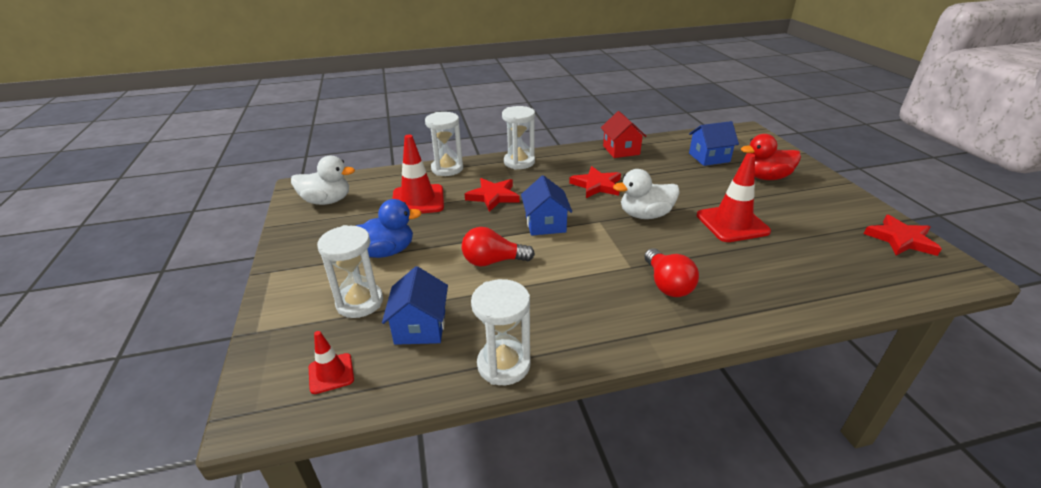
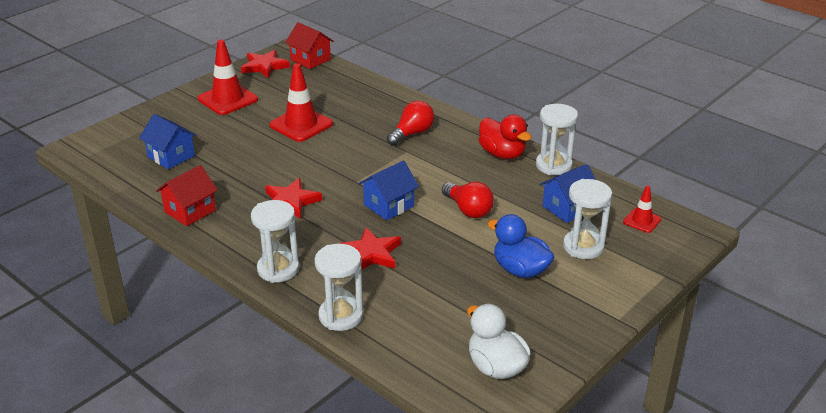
camera: 125 degrees left, 0 degrees up
red traffic cone [392,134,444,214] -> red traffic cone moved to [198,40,258,115]
white duck [613,169,680,219] -> none
red duck [741,134,801,180] -> red duck moved to [479,114,532,159]
none -> red house [285,22,334,69]

